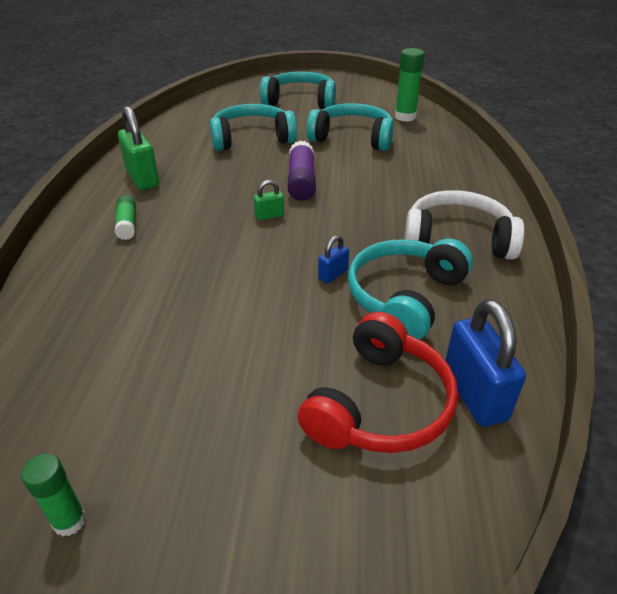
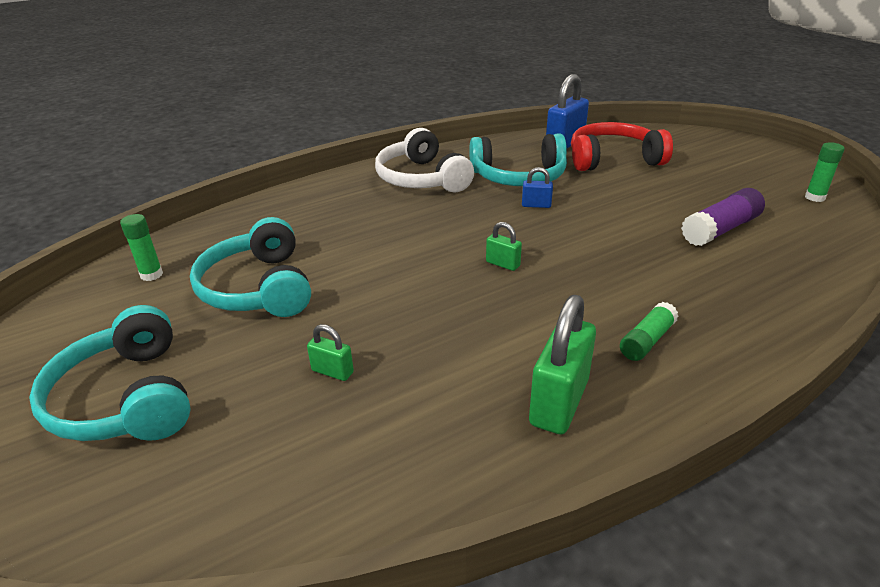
camera: 125 degrees left, 5 degrees down
turquoise headphones [210,104,297,151] -> green padlock [307,324,354,381]
purple glue stick [288,141,316,201] -> purple glue stick moved to [681,188,765,246]
green glue stick [395,48,425,122] -> green glue stick [120,214,163,281], size x0.64

